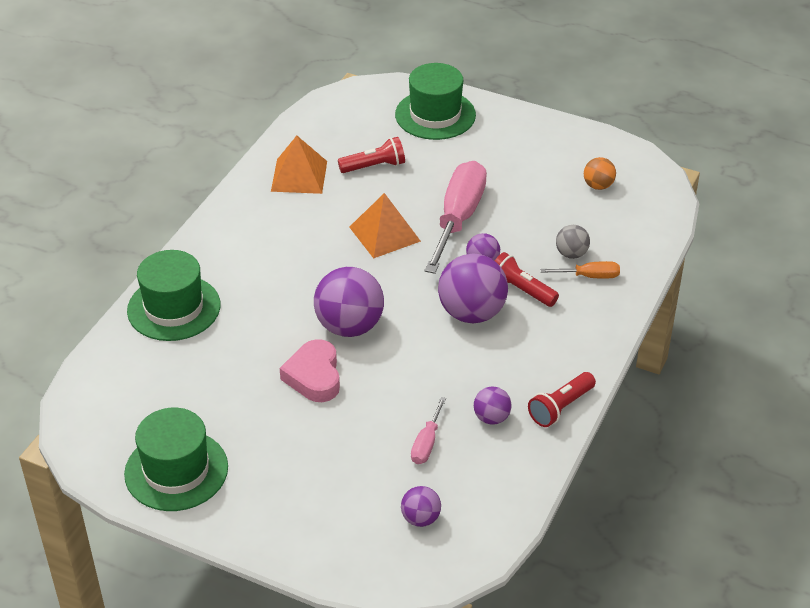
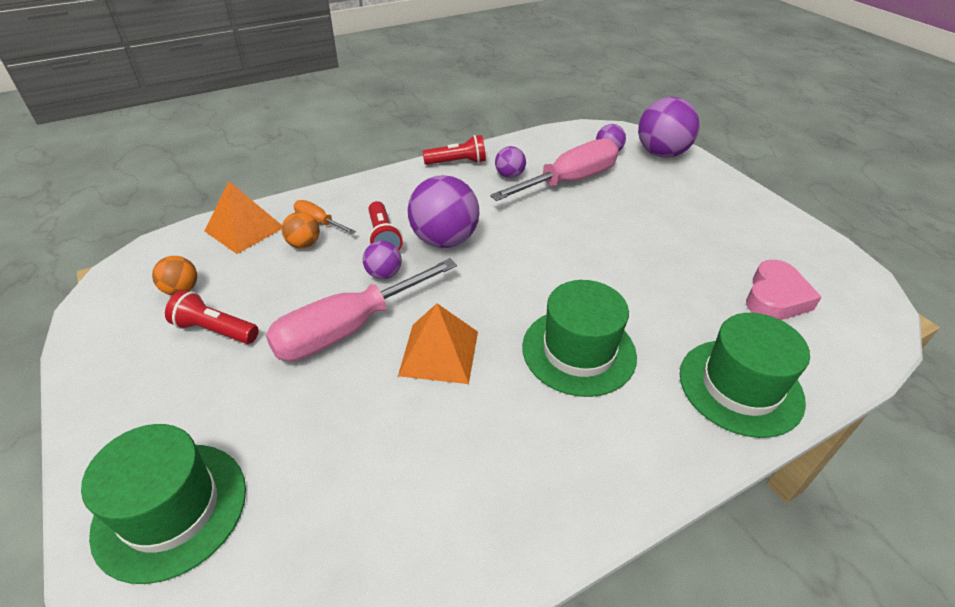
camera: 145 degrees left, 0 degrees up
green hat [124,408,228,511] -> green hat moved to [522,280,637,397]
orange pyramid [271,136,327,194] -> orange pyramid moved to [205,181,282,254]
pink heart [280,339,340,402] -> pink heart moved to [746,260,822,320]
purple ball [314,267,384,337] -> purple ball moved to [638,97,700,158]
red flashlight [338,137,405,173] -> red flashlight moved to [165,290,259,344]
pink screwdriver [411,397,446,464] -> pink screwdriver [490,138,619,201], size x2.14
grey ball [556,225,590,259] -> orange ball [282,212,320,249]

